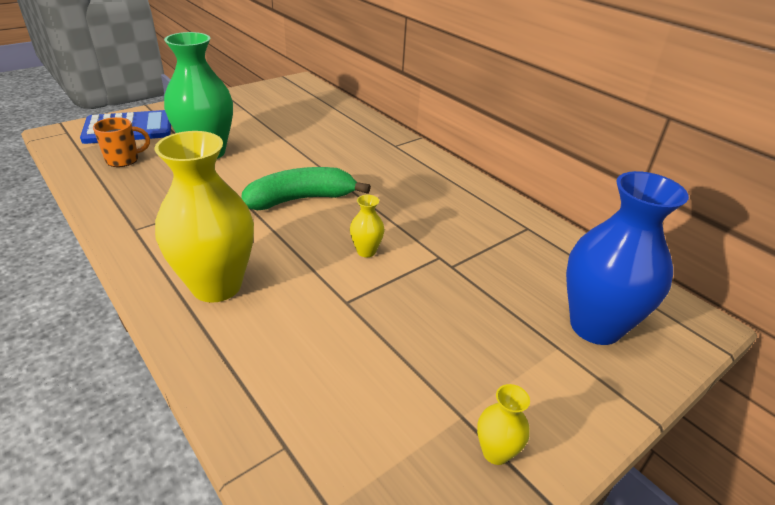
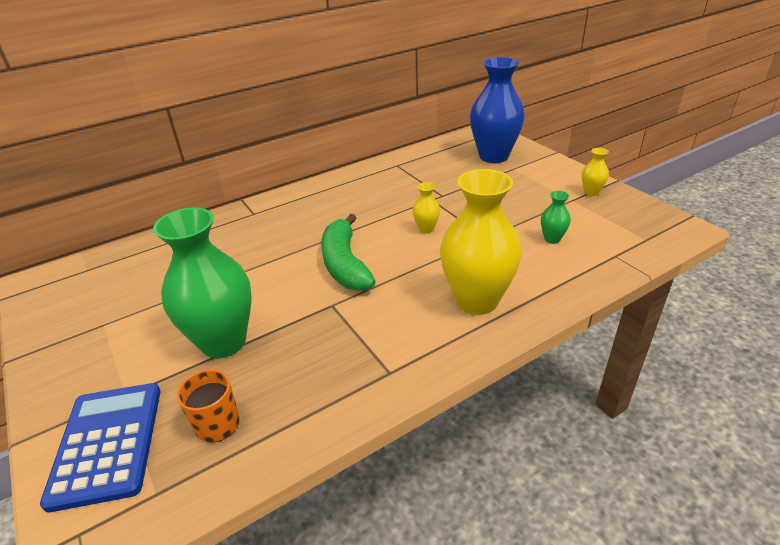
camera: 80 degrees left, 0 degrees up
none -> green vase [541,191,571,244]

